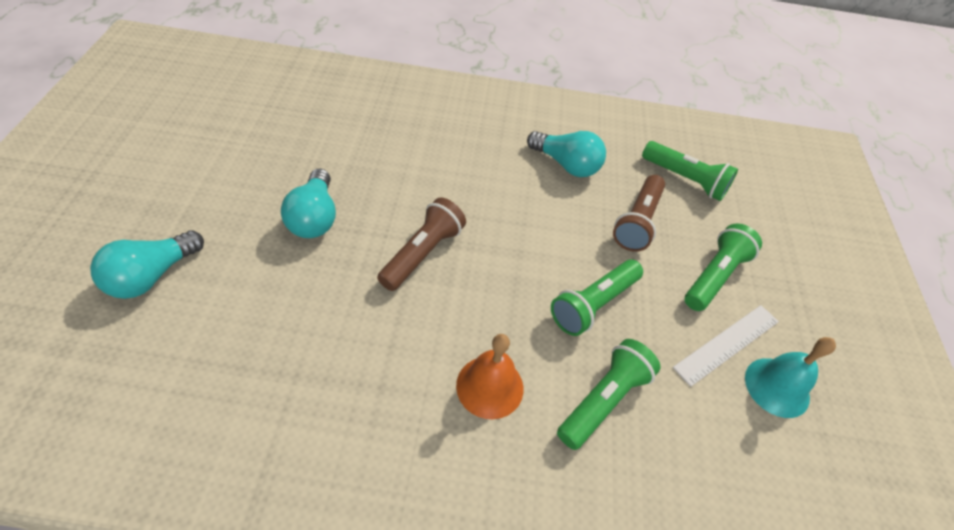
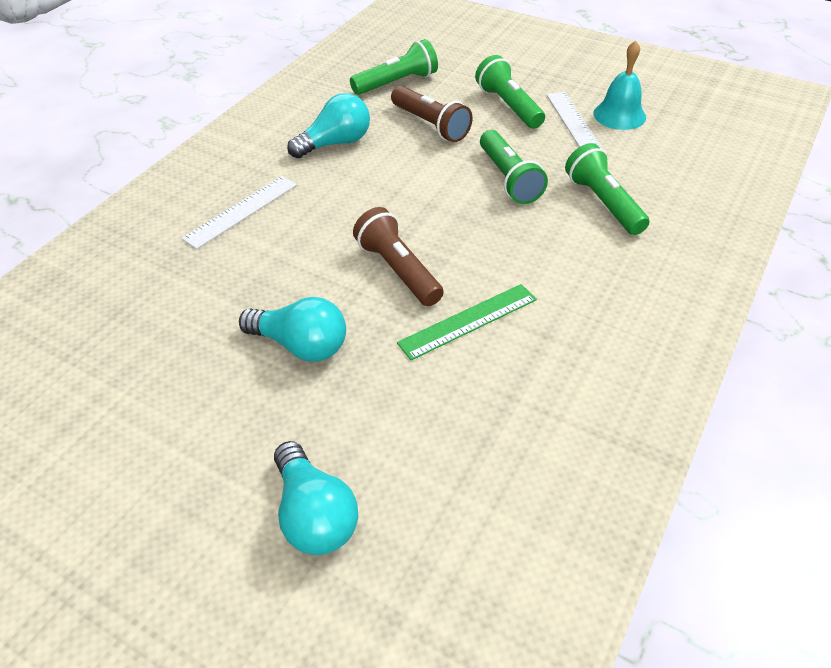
camera: 60 degrees left, 5 degrees down
orange bell [456,334,523,419] -> none
none -> white ruler [182,176,297,249]
none -> green ruler [397,284,537,360]

